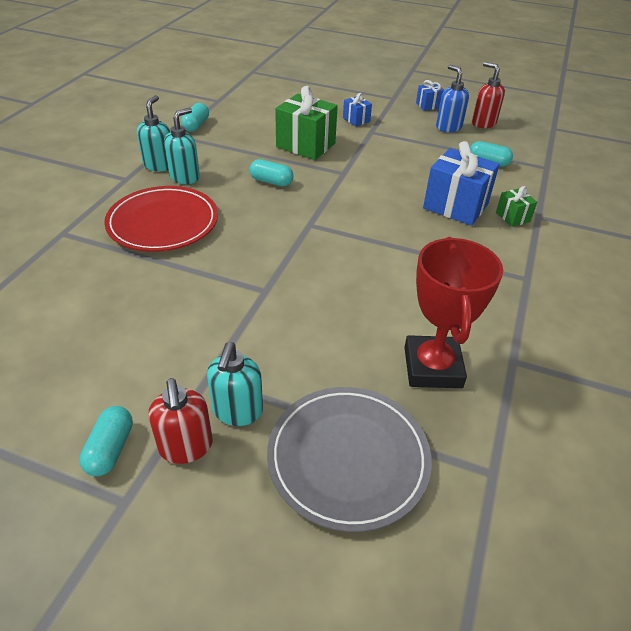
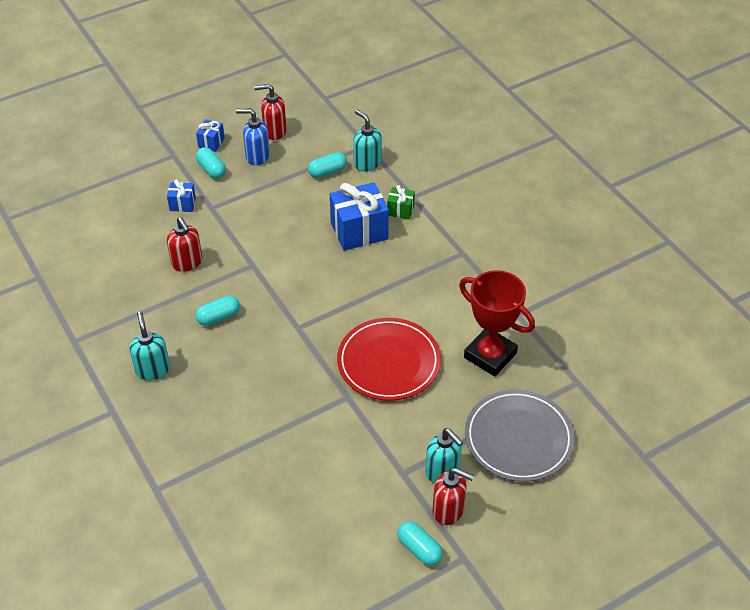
camera: 50 degrees left, 5 degrees up
red plate [104,186,218,252] -> red plate moved to [337,318,441,401]
turquoise soap dispenser [137,95,170,172] -> turquoise soap dispenser moved to [354,109,382,172]
turquoise capsule [181,103,209,132] -> turquoise capsule moved to [196,147,226,179]
green gift [275,86,338,160] -> red soap dispenser [167,217,202,272]

